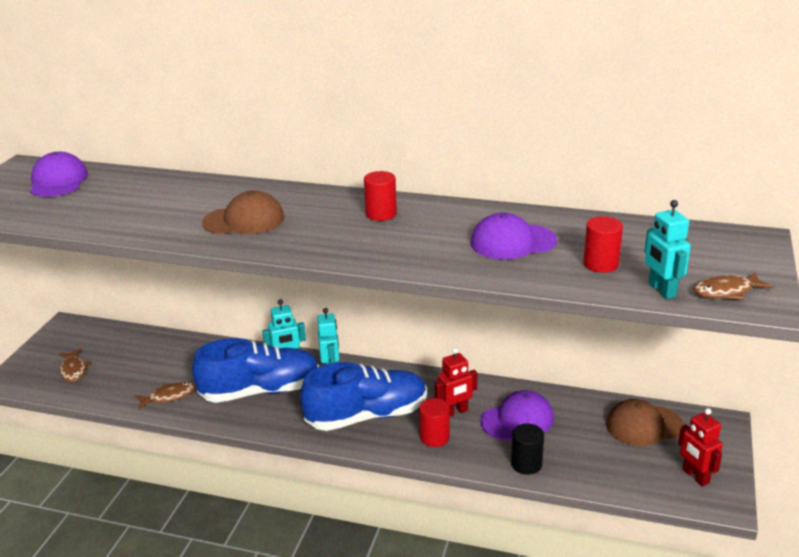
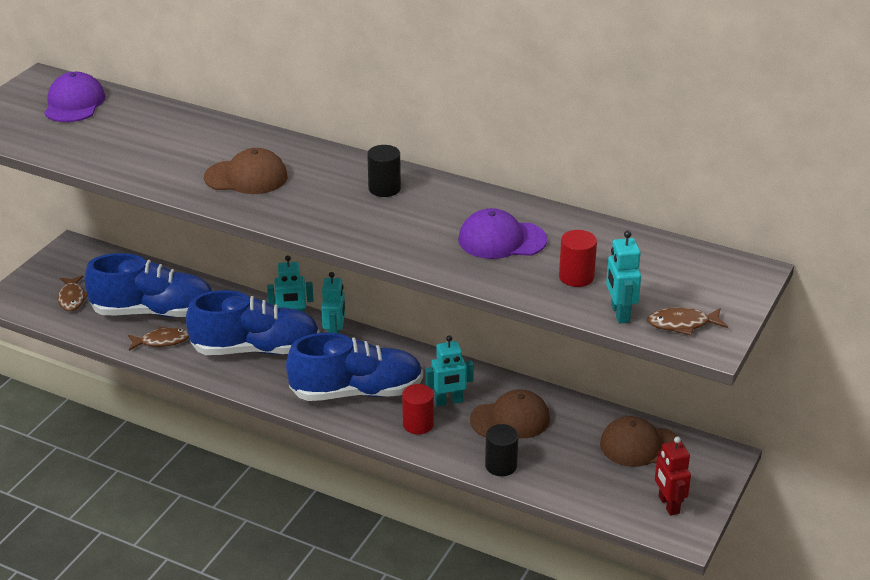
camera: 10 degrees right, 5 degrees up
red cylinder [364,171,397,221] -> black cylinder [367,145,401,197]
red robot [435,348,477,417] -> turquoise robot [425,335,474,407]
purple cap [480,390,554,440] -> brown cap [470,389,550,439]
none -> blue shoe [84,253,212,318]

